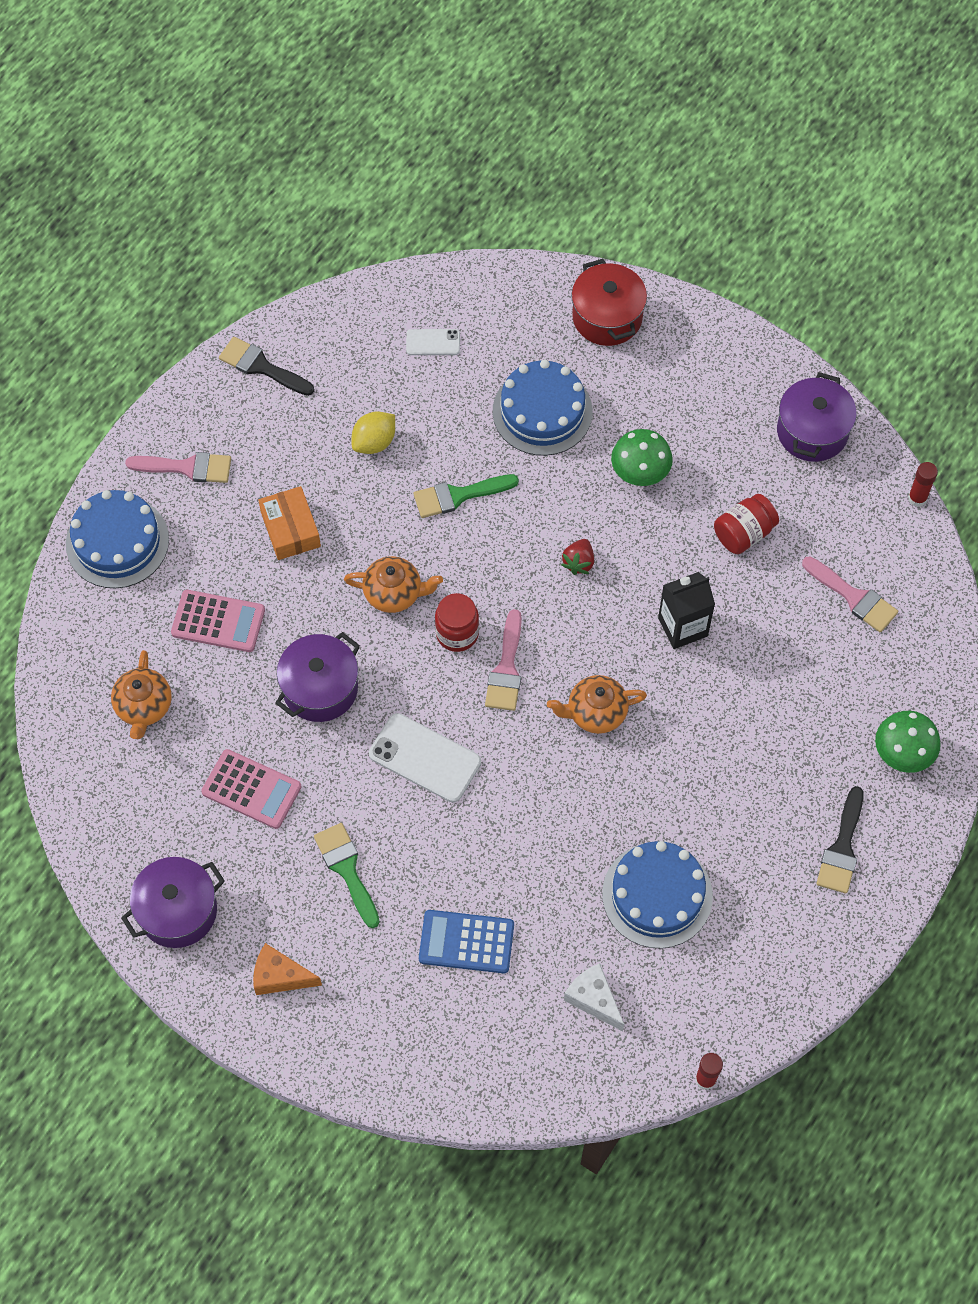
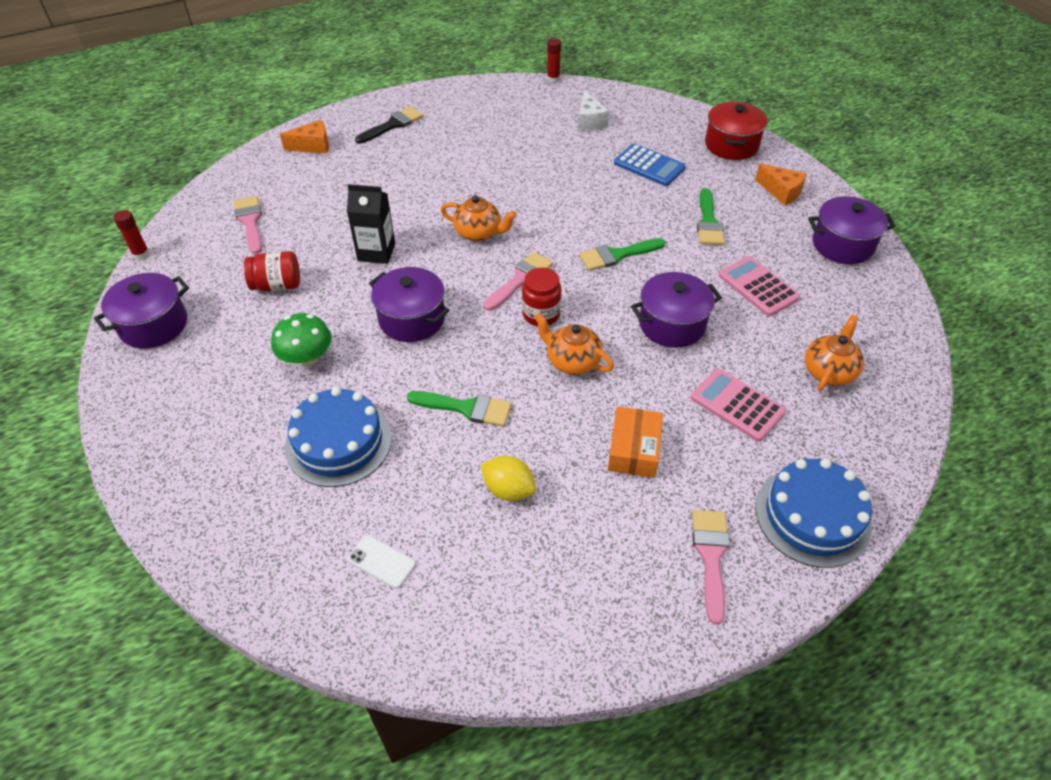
camera: 150 degrees left, 15 degrees down
pink brush [125,452,231,483] -> pink brush turned 60 degrees clockwise [692,510,730,625]
black brush [219,337,314,396] -> none
yellow lemon [351,412,395,454] -> yellow lemon turned 45 degrees clockwise [481,456,536,501]
white phone [369,713,481,803] -> green brush [579,238,665,271]
red strawberry [561,539,594,575] -> purple pot [369,267,449,342]
red pot [571,259,647,346] -> red pot moved to [705,102,768,160]
blue cake [602,841,713,949] -> none
green mushroom [875,711,941,773] -> orange cheese [280,120,329,154]

